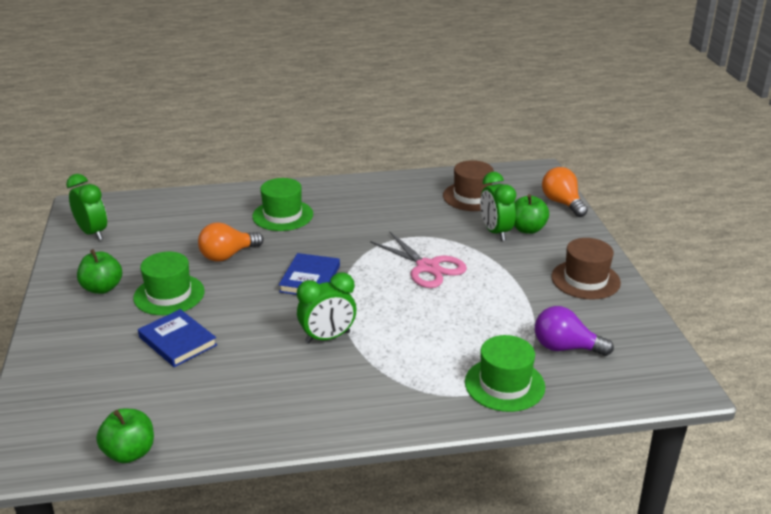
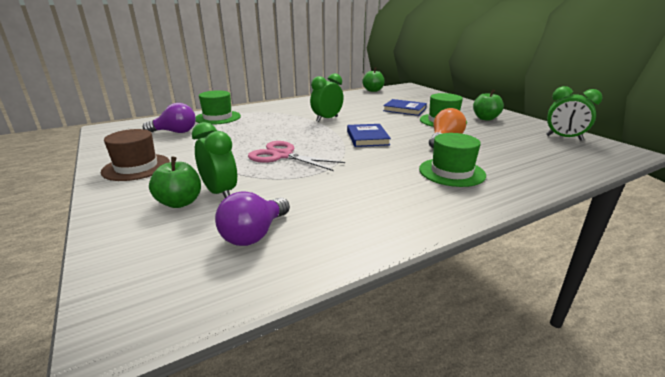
camera: 160 degrees right, 5 degrees down
brown hat [443,160,494,211] -> purple light bulb [215,191,290,246]
orange light bulb [542,167,588,217] -> none

